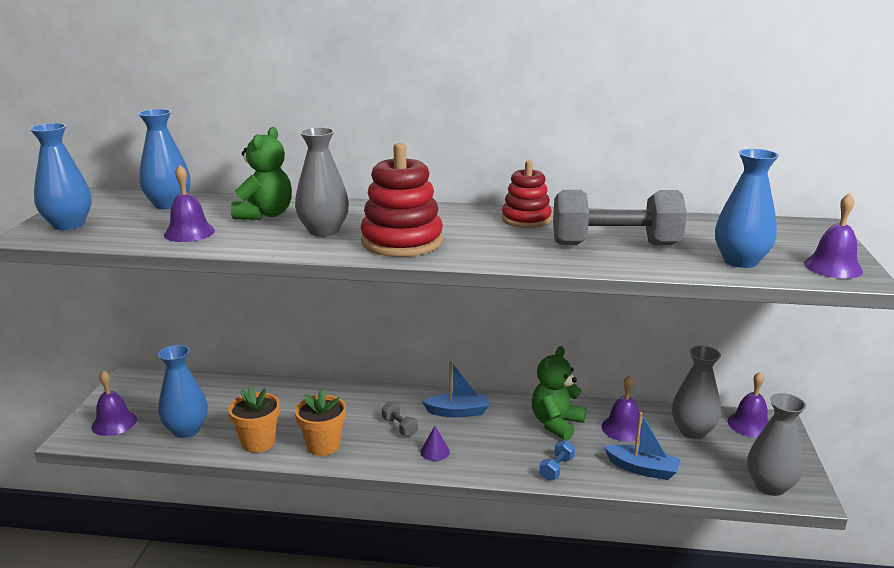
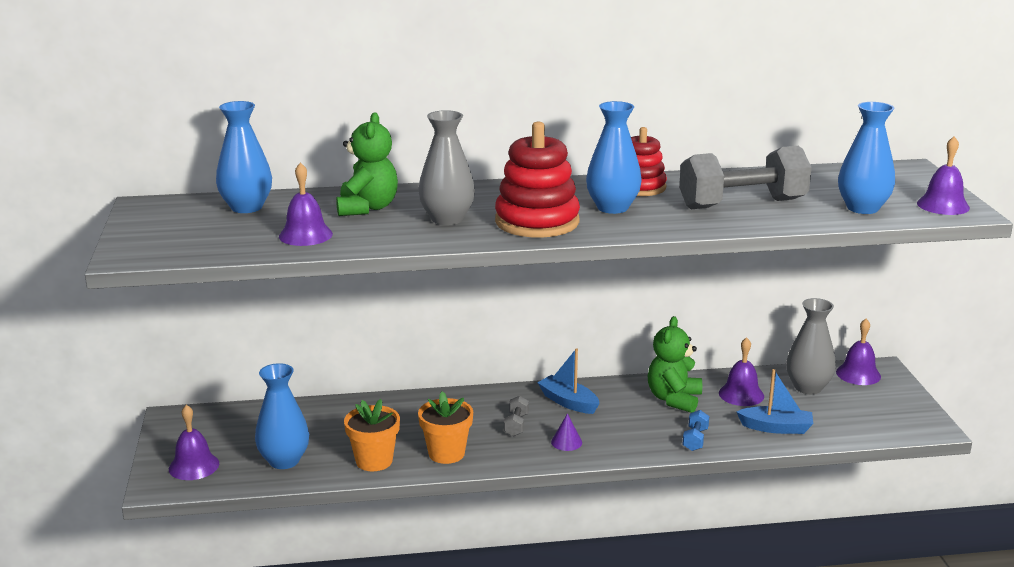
camera: 15 degrees left, 0 degrees up
blue vase [29,123,92,230] -> blue vase moved to [586,101,642,214]
grey dumbbell [382,402,418,437] -> grey dumbbell turned 60 degrees clockwise [504,396,529,436]
blue boat [422,361,489,417] -> blue boat turned 120 degrees counterclockwise [537,348,600,414]
grey vase [747,393,806,496] -> none

